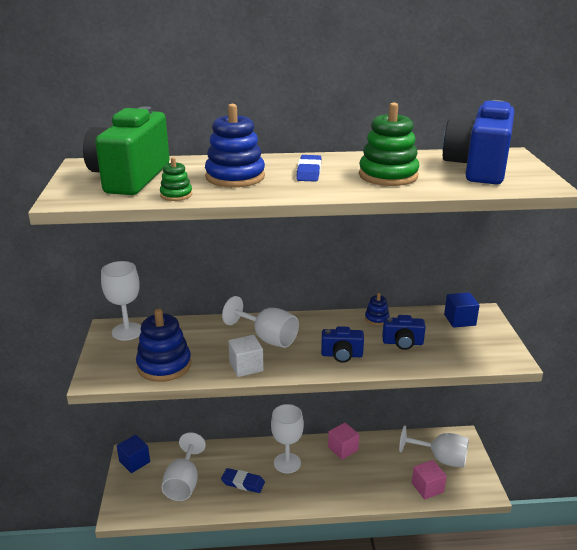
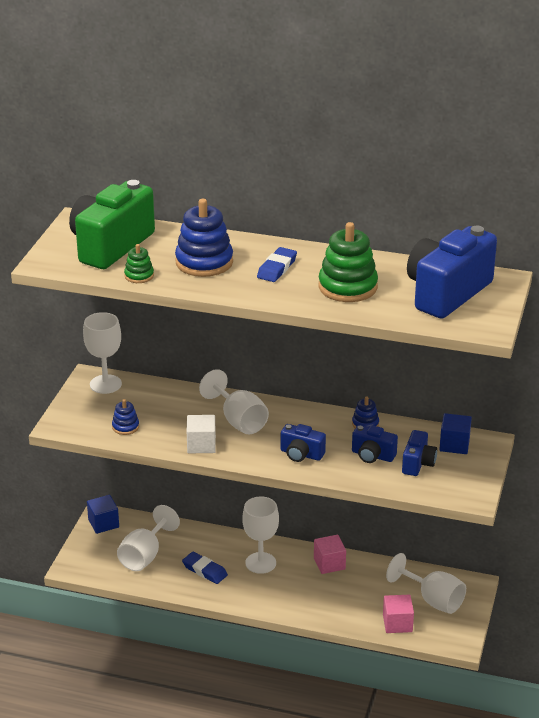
camera: 20 degrees right, 5 degrees up
blue stacking toy [136,308,191,382] -> blue stacking toy [112,399,139,435], size x0.50
none -> blue camera [402,430,437,476]

